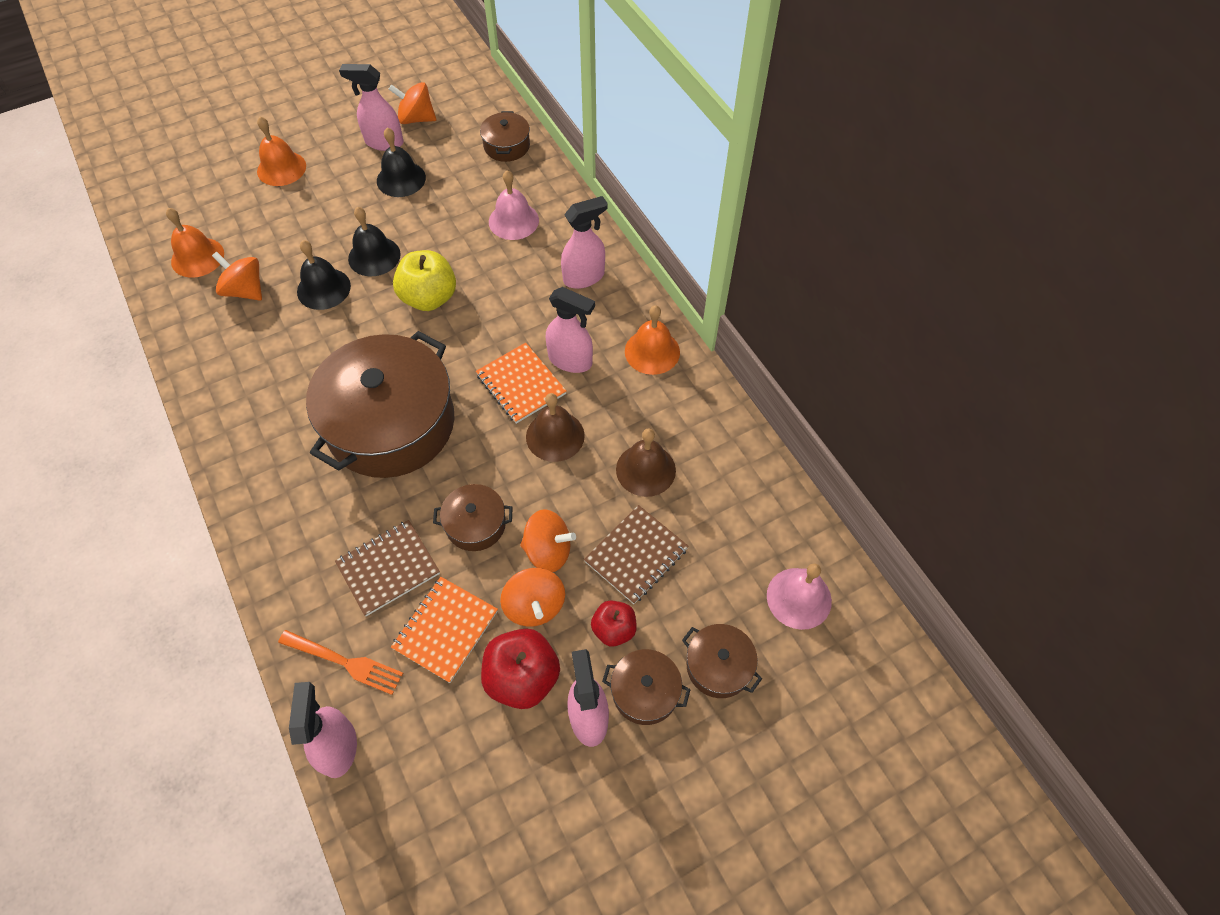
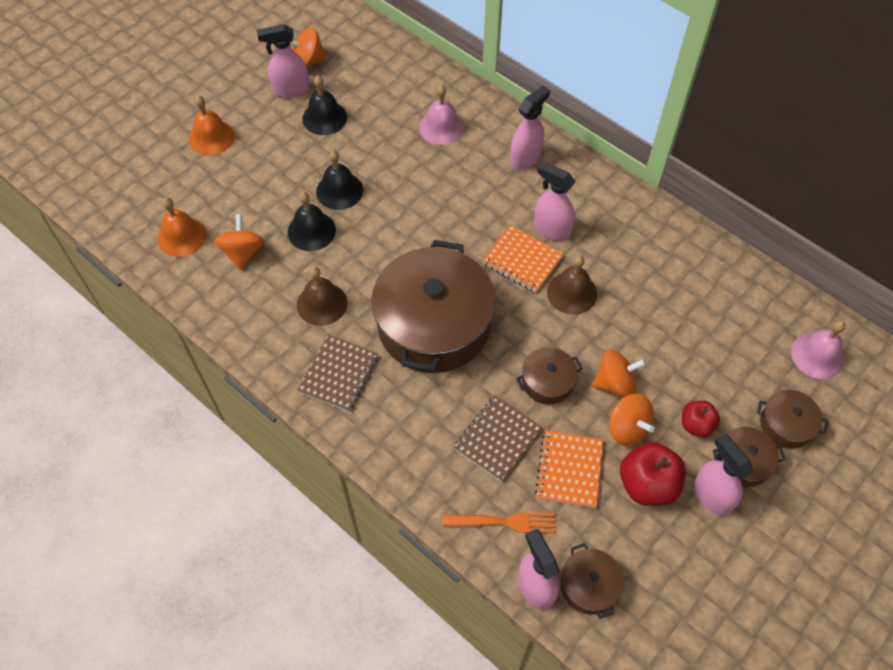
camera: 20 degrees left, 0 degrees up
orange spinning top [212,252,262,301] -> orange spinning top turned 75 degrees clockwise [214,214,264,270]
yellow apple [393,250,456,311] -> none
brown pot [480,111,530,162] -> brown pot moved to [561,543,624,619]
pink spray bottle [546,287,595,373] -> pink spray bottle turned 150 degrees counterclockwise [534,162,575,241]
brown notebook [584,505,688,604] -> brown notebook moved to [297,335,378,412]
brown bell [616,428,676,497] -> brown bell moved to [297,267,347,326]
orange bell [625,305,680,375] -> none

